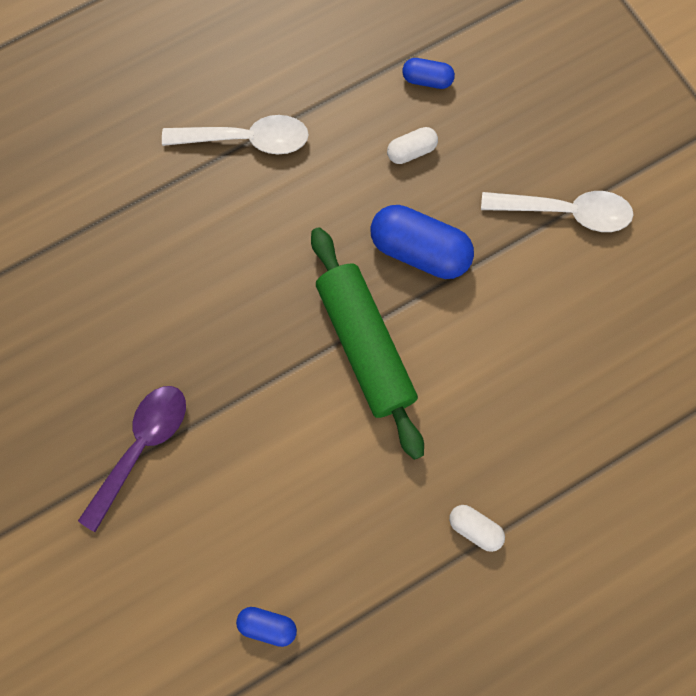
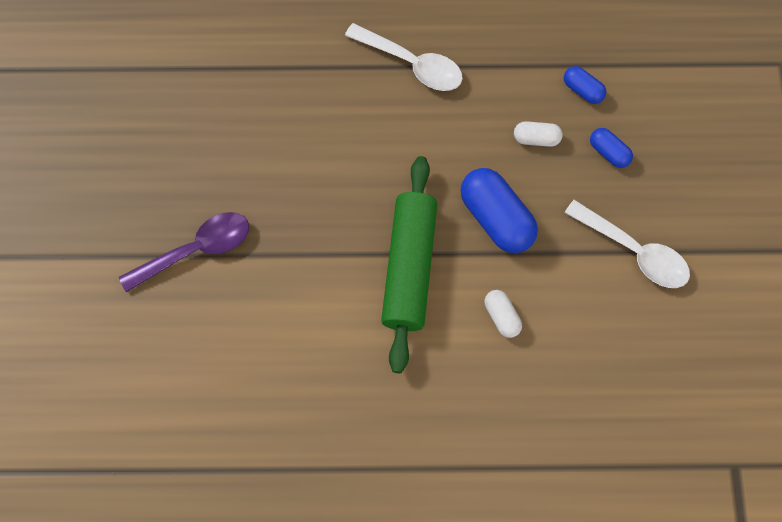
camera: 30 degrees right, 5 degrees down
blue capsule [236,607,297,647] -> blue capsule moved to [590,128,633,168]
white capsule [449,505,505,552] -> white capsule moved to [485,290,522,338]

